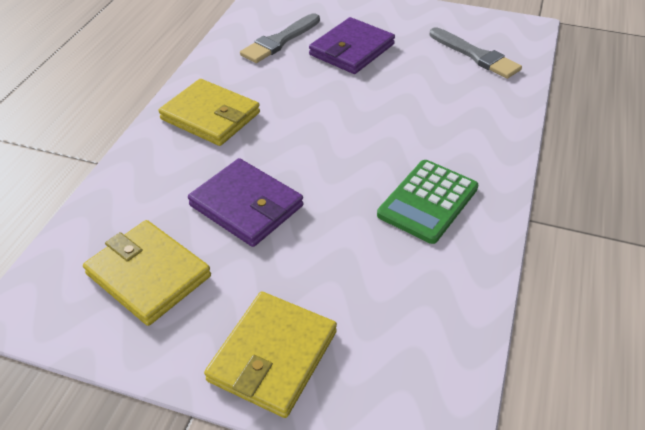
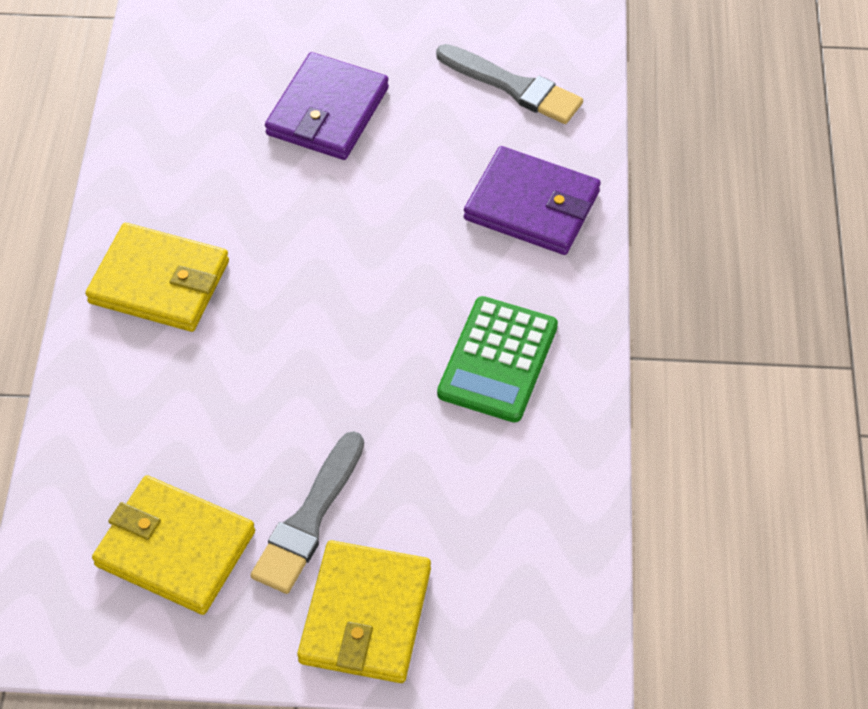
camera: 15 degrees left, 10 degrees up
purple wallet [188,158,303,247] -> purple wallet moved to [464,146,601,255]
grey brush [240,13,320,63] -> grey brush moved to [250,431,364,594]

